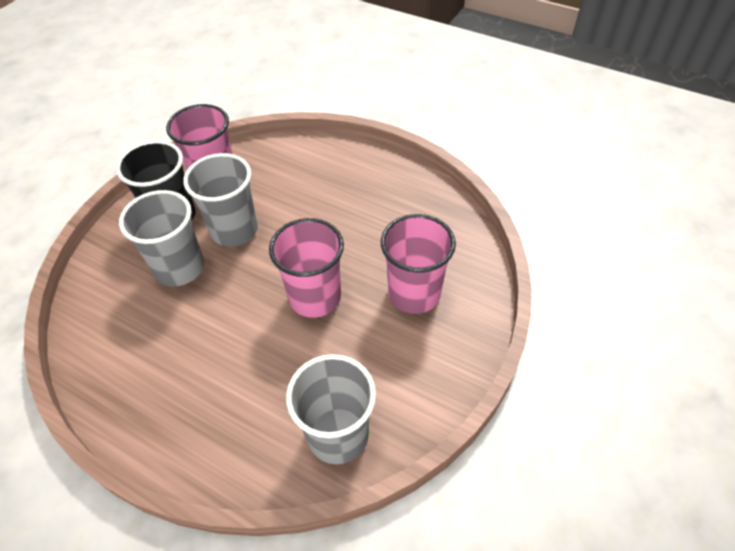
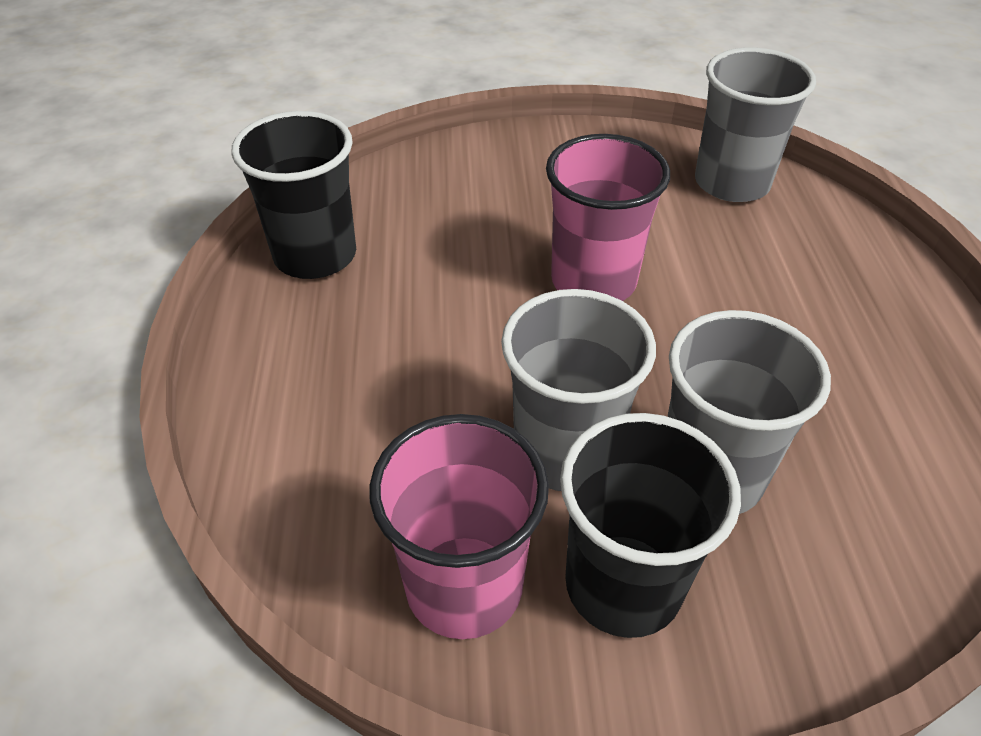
camera: 125 degrees left, 5 degrees down
pink cup [381,214,456,314] -> none
none -> black cup [231,111,356,279]

